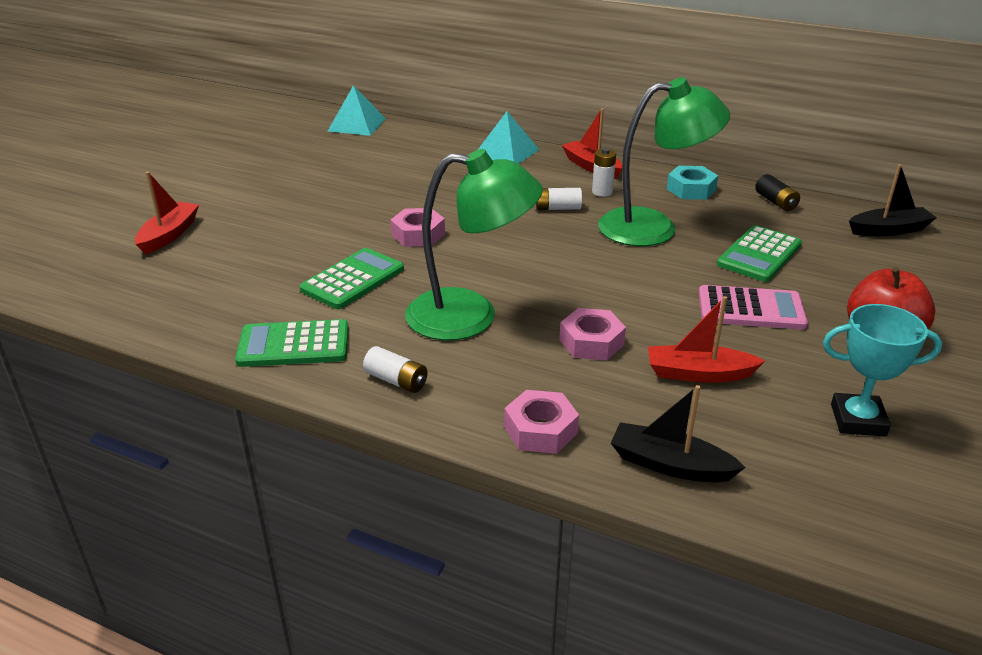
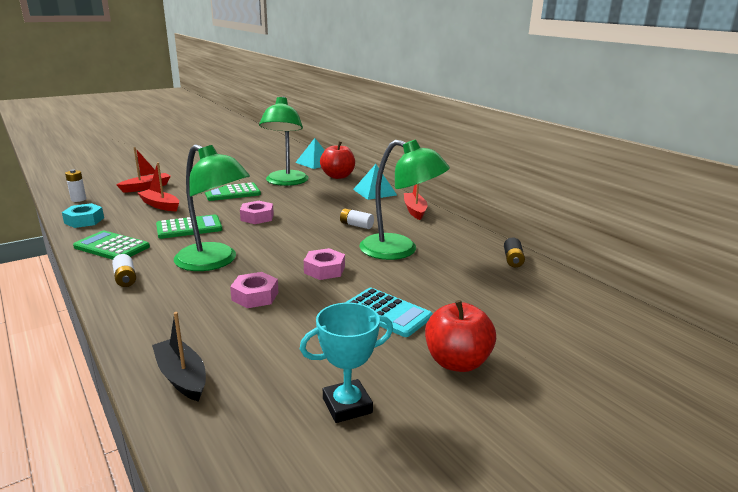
camera: 30 degrees right, 10 degrees down
pink nut [504,390,579,454] -> pink nut moved to [304,248,345,280]
white battery [592,148,616,197] -> white battery moved to [65,169,86,202]
red boat [648,296,765,383] -> red boat moved to [138,162,179,211]
turquoise nut [667,166,718,200] -> turquoise nut moved to [62,203,104,228]
pink calculator [699,285,808,329] -> turquoise calculator [345,288,432,337]
green calculator [717,225,802,282] -> green calculator moved to [205,183,261,201]
turquoise trophy [823,304,942,437] -> turquoise trophy turned 60 degrees counterclockwise [300,303,393,423]
black boat [849,164,937,236] -> none
none -> green lamp [259,96,309,186]
none -> red apple [320,142,355,179]

